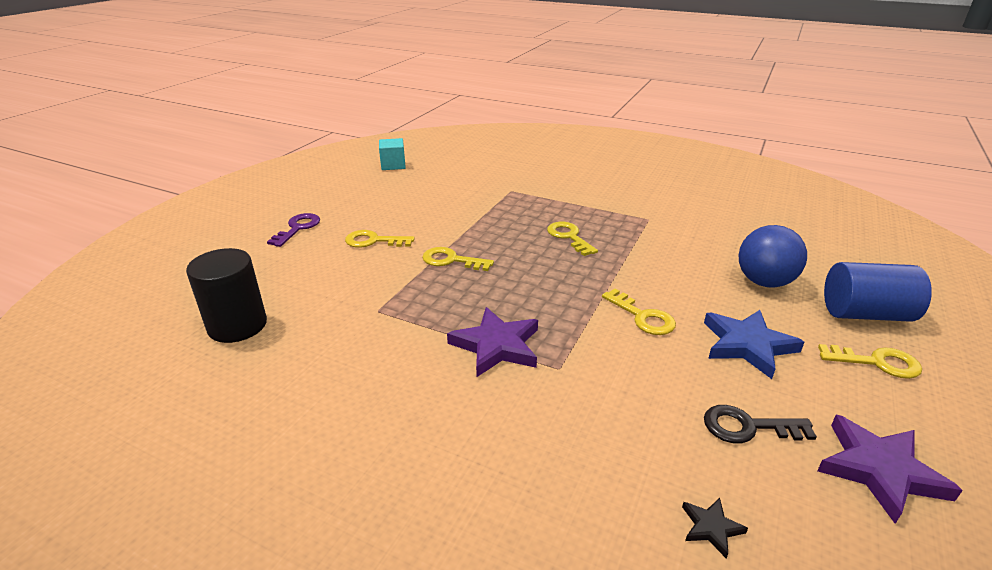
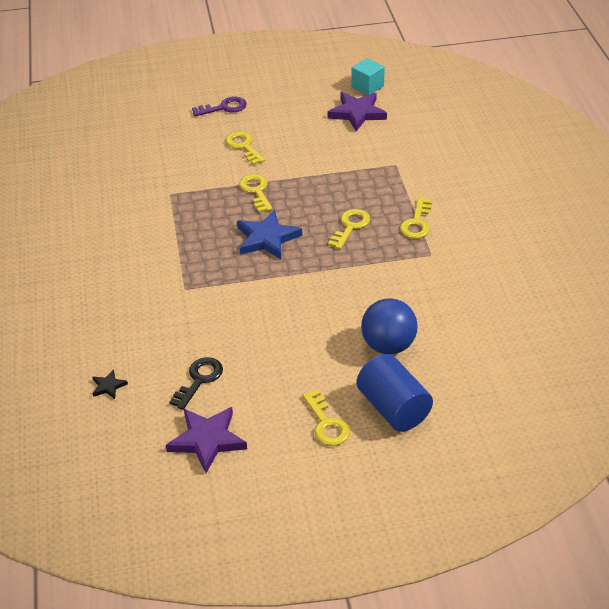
camera: 55 degrees right, 10 degrees up
black cylinder [186,248,267,343] -> none
purple star [447,307,538,377] -> purple star moved to [327,92,387,131]
yellow key [602,289,676,335] -> yellow key moved to [400,198,432,239]
blue star [704,310,804,379] -> blue star moved to [237,210,302,259]
black key [704,405,817,443] -> black key turned 60 degrees clockwise [169,357,223,410]

